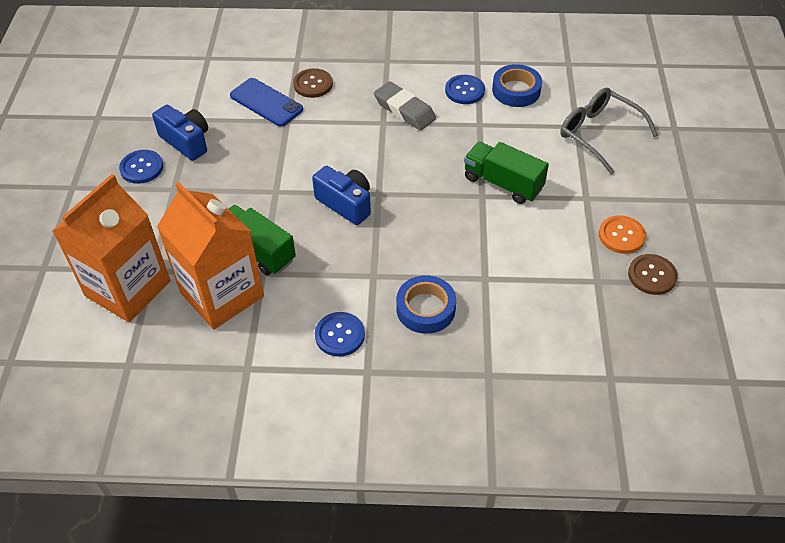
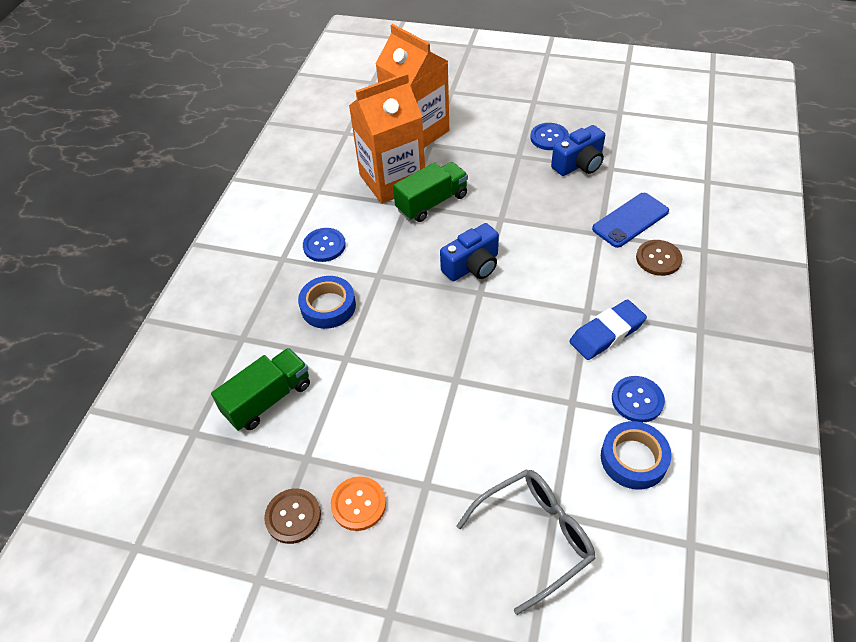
camera: 105 degrees right, 0 degrees up
grey eraser [374,81,436,130] -> blue eraser [569,300,647,360]
green truck [464,142,549,204] -> green truck moved to [211,348,310,431]

